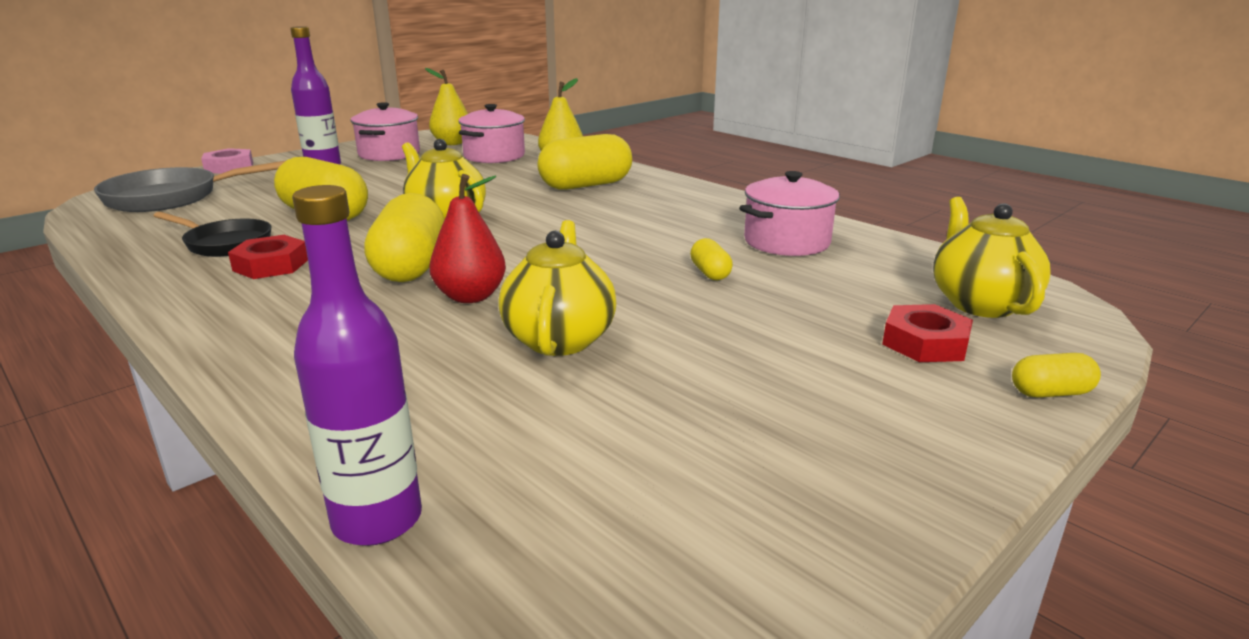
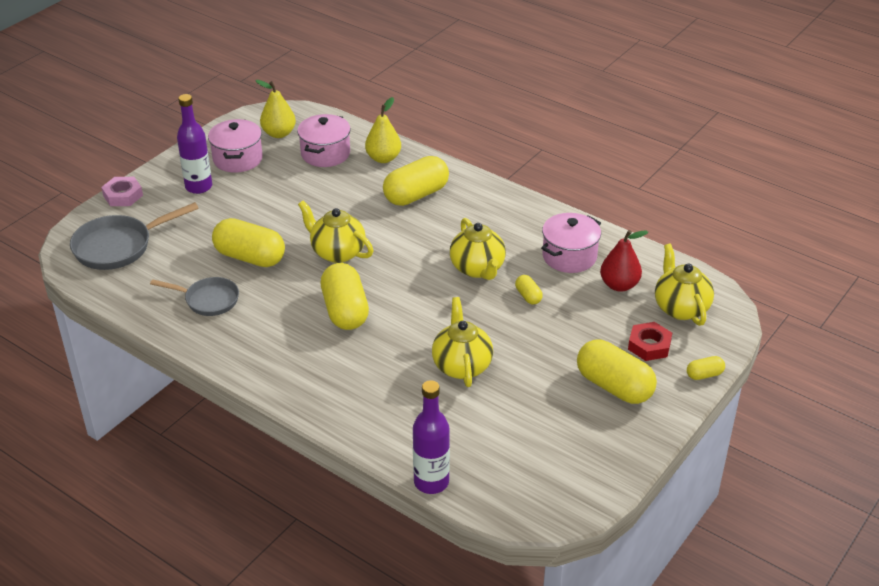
camera: 10 degrees left, 15 degrees up
black pan [154,212,271,257] -> grey pan [150,277,239,316]
red nut [228,235,308,279] -> none
red pear [430,174,506,303] -> red pear moved to [600,230,648,292]
none -> yellow teapot [450,218,506,280]
none -> yellow capsule [577,340,657,404]

